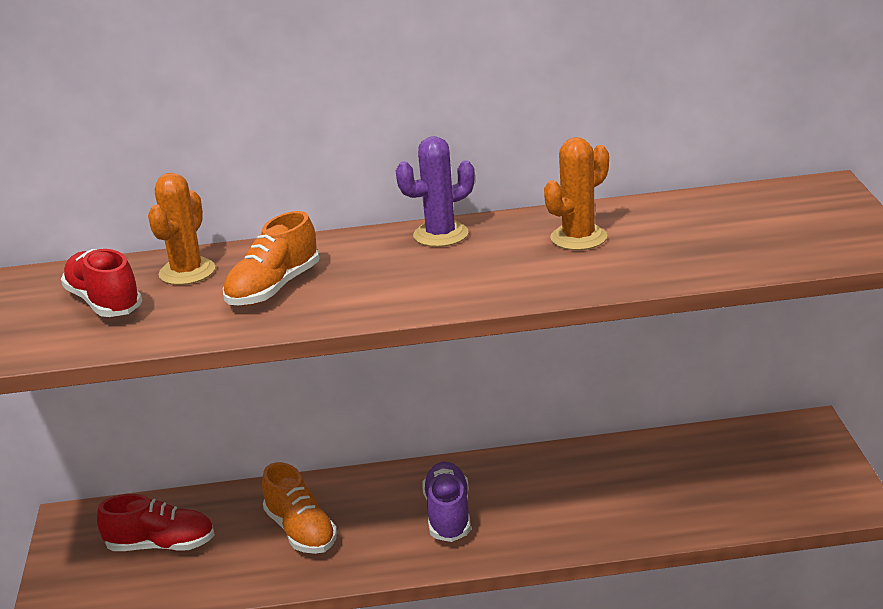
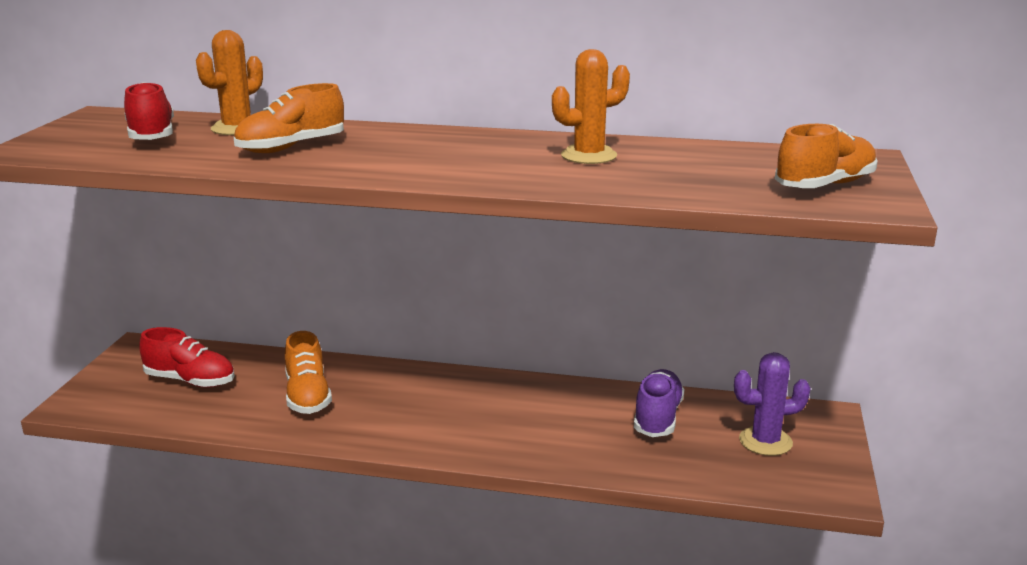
camera: 15 degrees right, 5 degrees down
purple cactus [396,136,475,247] -> purple cactus moved to [734,352,810,456]
purple shoe [422,462,471,542] -> purple shoe moved to [634,369,685,437]
none -> orange shoe [775,124,878,188]

